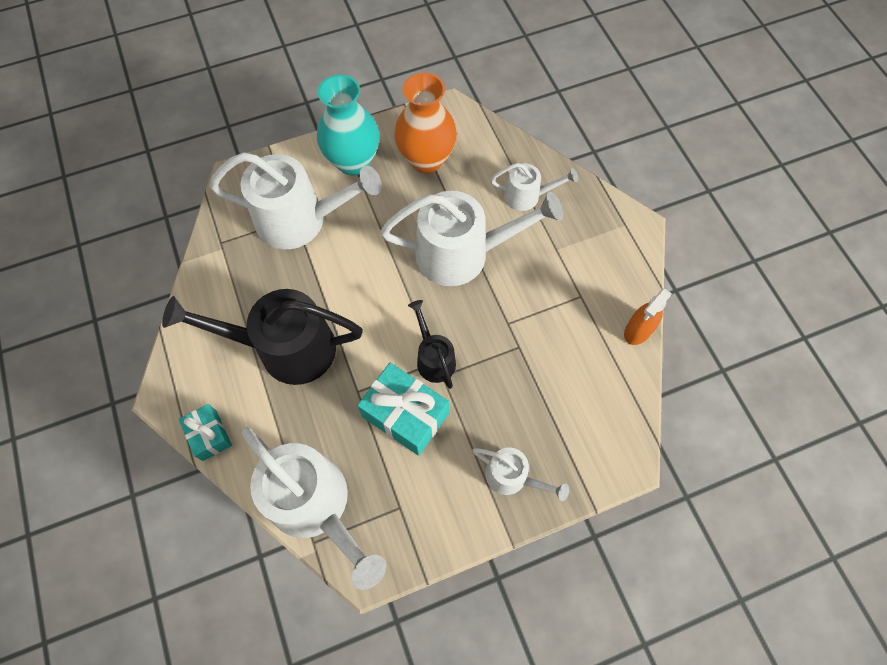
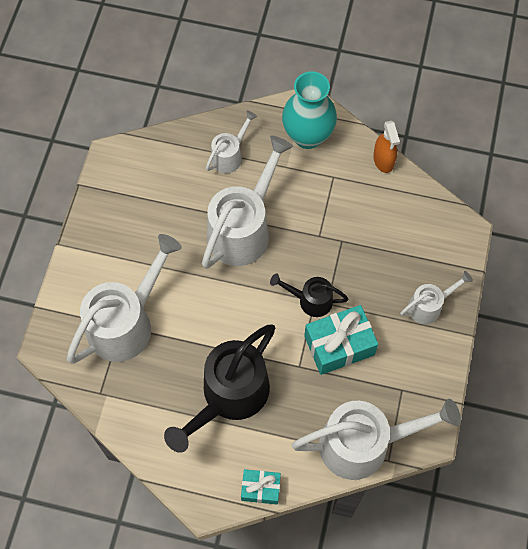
camera: 55 degrees left, 0 degrees up
turquoise vase [317,75,379,175] -> turquoise vase moved to [282,71,337,149]
orange vase [394,72,457,174] -> none

